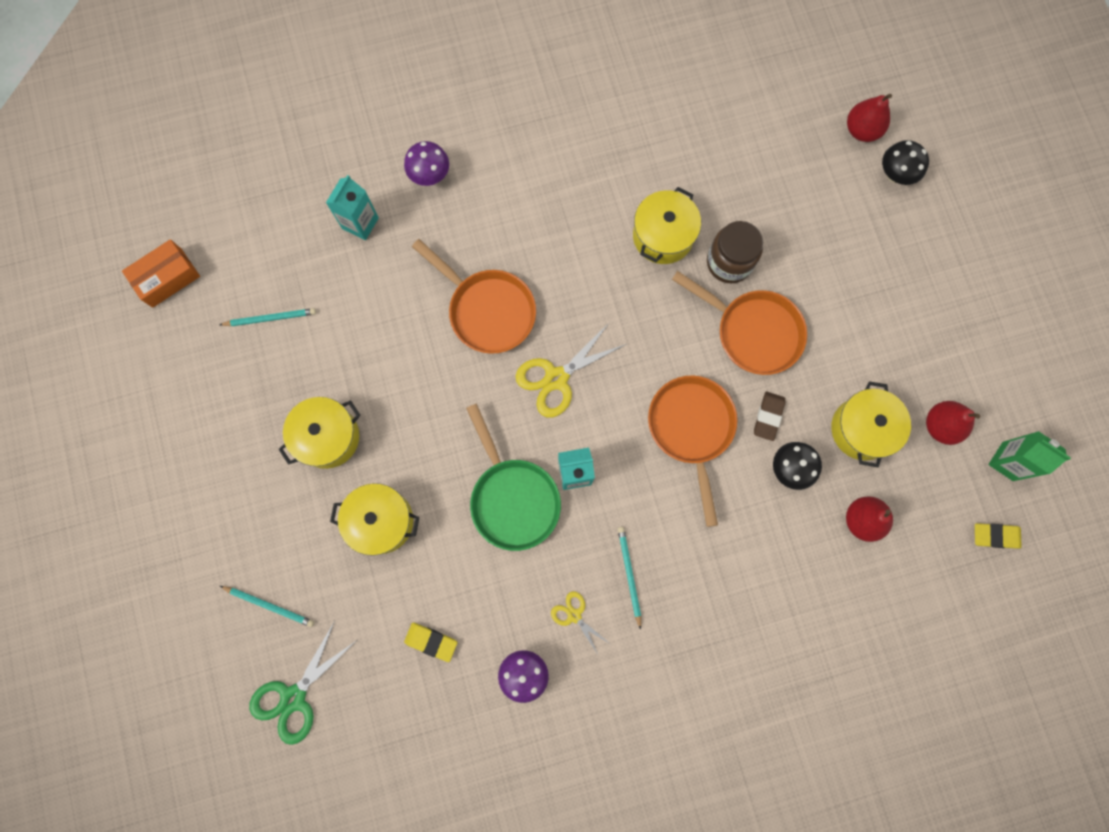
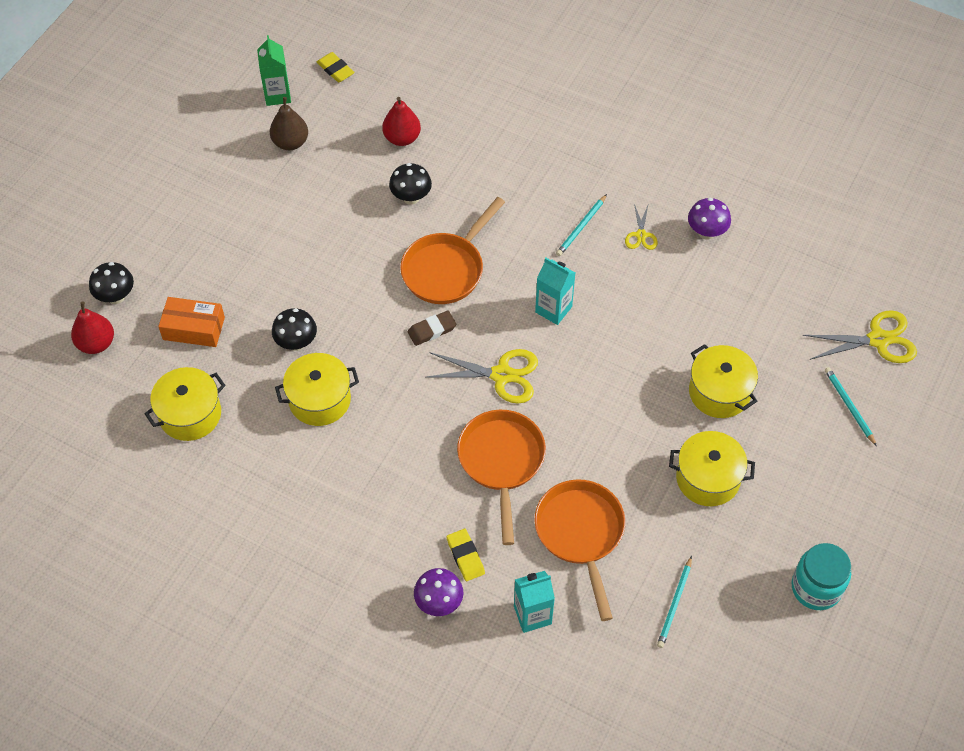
camera: 135 degrees left, 20 degrees down
orange box [122,239,200,308] -> orange box moved to [158,297,225,347]
turquoise pencil [220,308,316,326] -> turquoise pencil turned 105 degrees counterclockwise [657,556,692,648]
green scissors [249,621,356,745] -> yellow scissors [803,310,917,363]
yellow eraser [404,622,457,662] -> yellow eraser moved to [447,529,485,581]
green pan [466,404,561,551] -> none
orange pan [672,271,807,375] -> orange pan moved to [534,479,625,621]
brown jar [707,221,763,283] -> black mushroom [272,308,317,351]
brown eraser [754,392,785,441] -> brown eraser moved to [407,311,457,346]
yellow pot [831,381,911,467] -> yellow pot moved to [145,367,226,441]
red pear [926,401,980,445] -> brown pear [270,97,308,150]
none -> turquoise jar [792,543,851,610]

